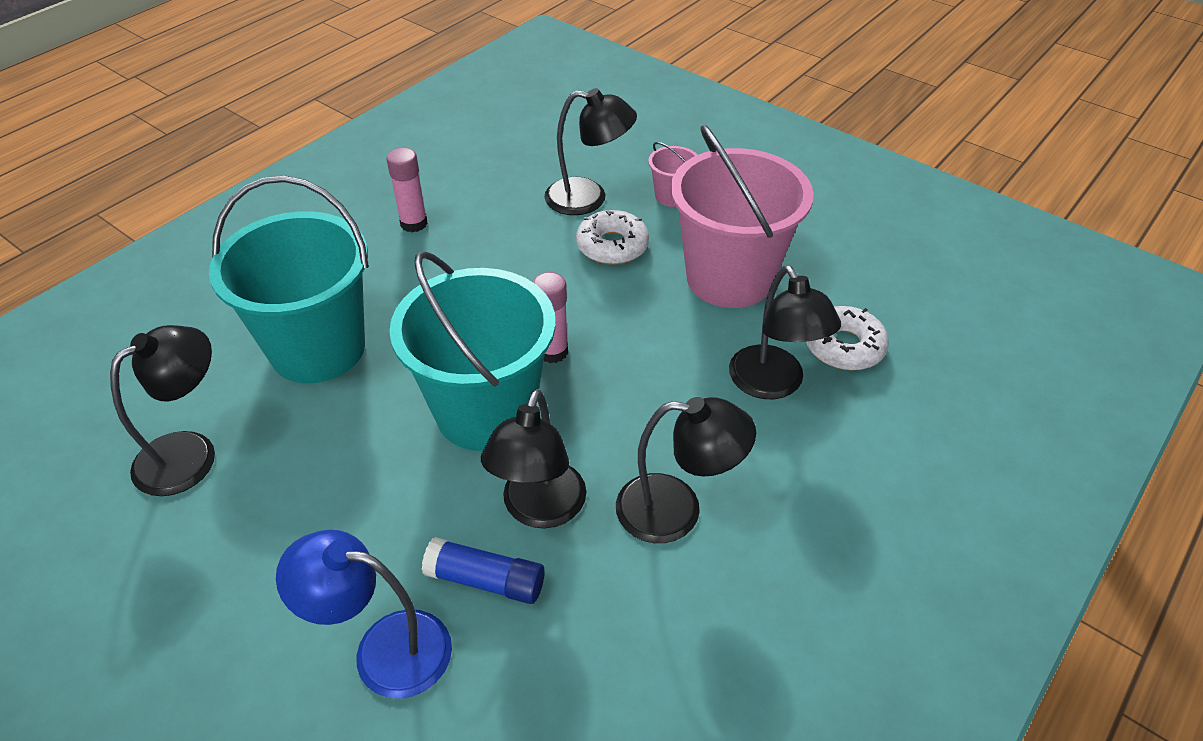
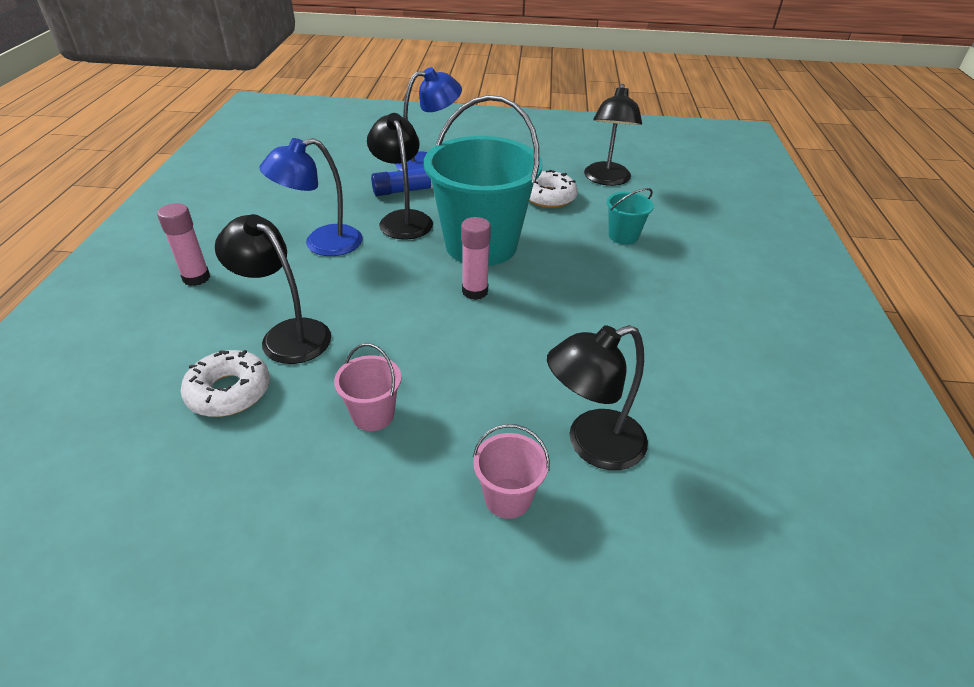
camera: 145 degrees right, 5 degrees down
turquoise bucket [209,176,369,383] -> turquoise bucket [607,188,654,245], size x0.43
pink glue stick [387,148,428,232] -> pink glue stick moved to [157,203,210,286]
white donut [576,210,649,265] -> white donut moved to [529,170,578,208]
black lamp [616,397,756,543] -> blue lamp [259,138,363,256]
pink bucket [671,125,814,308] -> pink bucket [334,343,401,431], size x0.43

